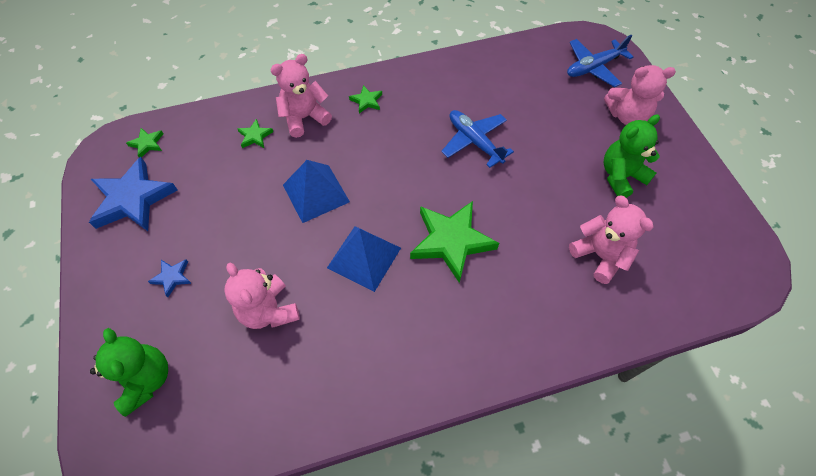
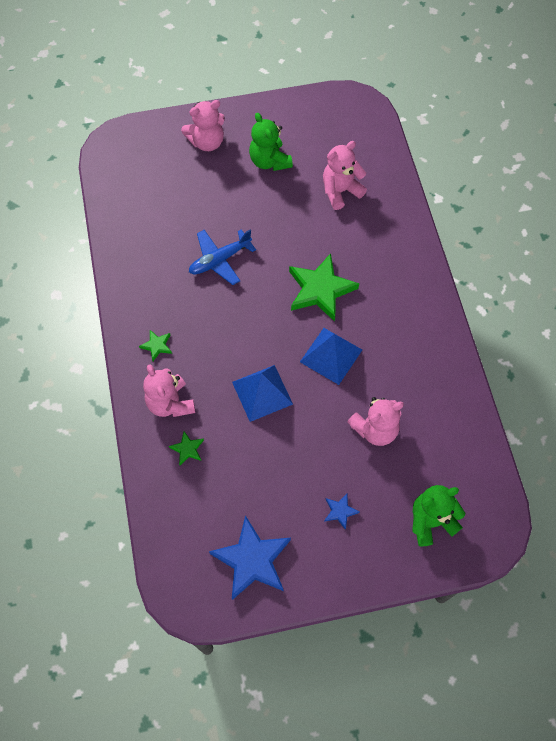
camera: 85 degrees left, 5 degrees up
green star [126,128,163,158] -> none
blue plane [567,35,633,87] -> none
pink teddy bear [604,65,676,125] -> pink teddy bear turned 60 degrees clockwise [181,100,225,151]

